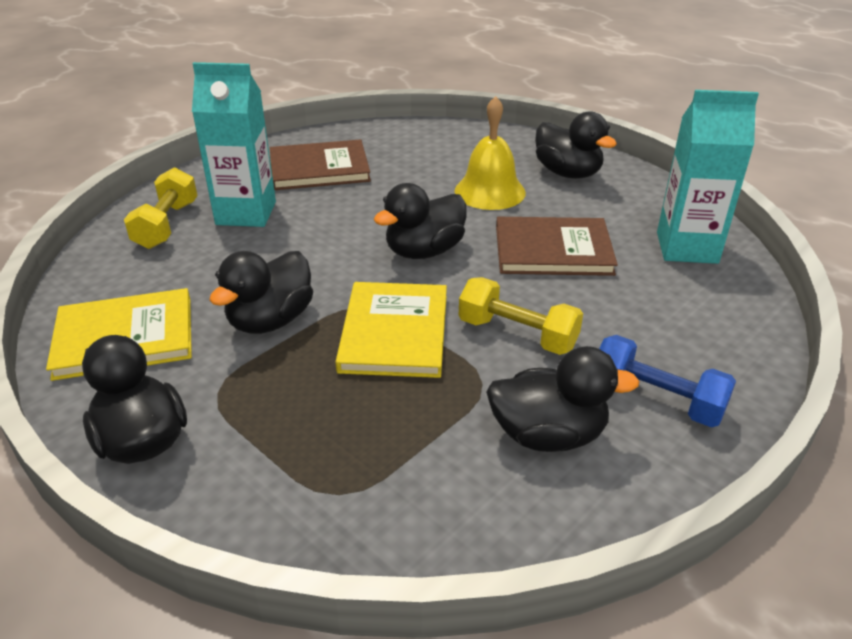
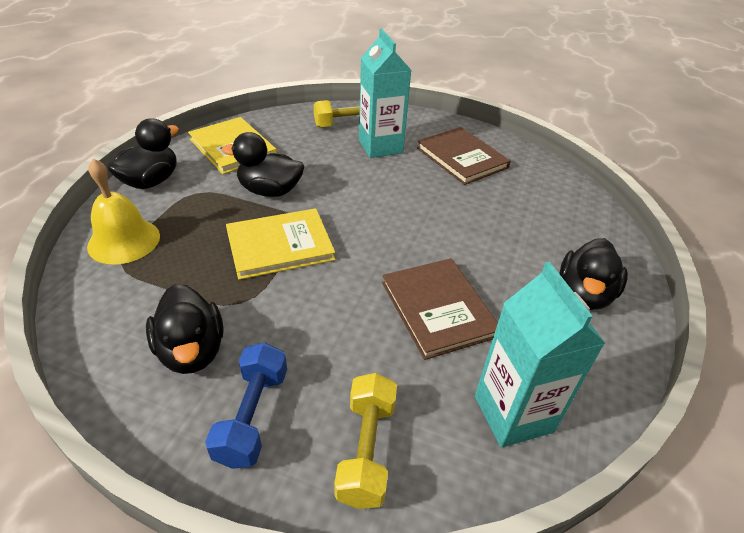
camera: 65 degrees right, 5 degrees up
black duck [374,183,467,259] -> none
yellow bell [455,96,526,210] -> yellow bell moved to [87,158,160,264]
yellow dumbbell [459,277,583,355] -> yellow dumbbell moved to [334,373,397,509]

